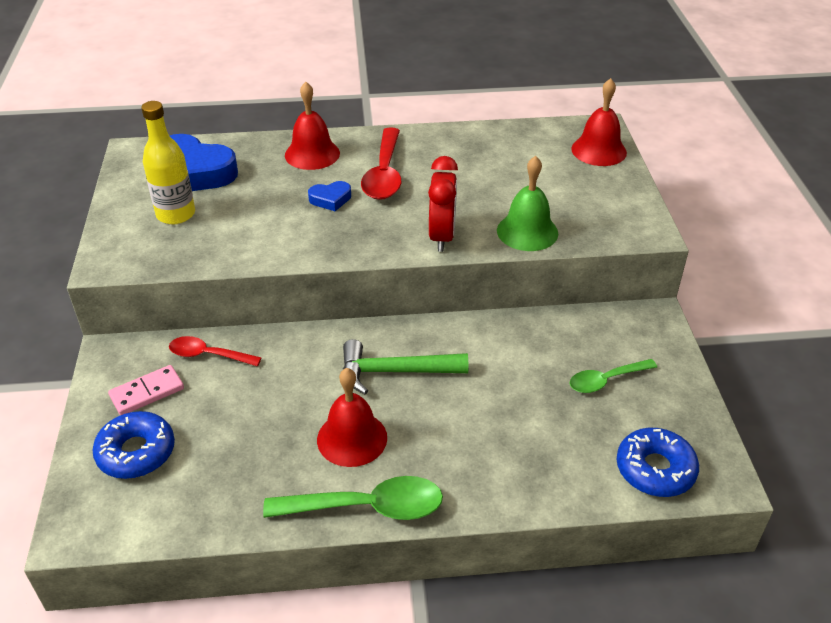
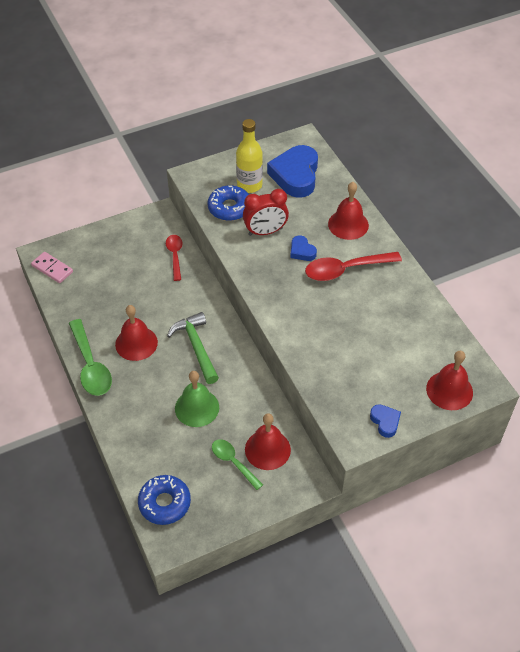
camera: 70 degrees right, 10 degrees up
blue donut [92,411,175,479] -> blue donut moved to [208,186,249,221]
pink domino [108,365,184,415] -> pink domino moved to [31,252,73,283]
red clock [428,156,458,252] -> red clock moved to [243,189,289,236]
green bell [497,156,558,251] -> green bell moved to [175,371,219,427]
none -> red bell [245,413,291,470]
none -> blue heart [370,404,401,438]

